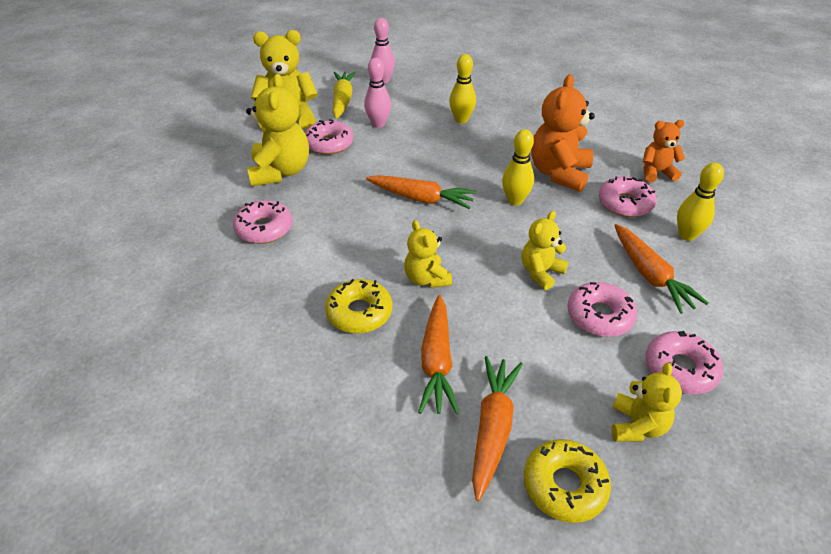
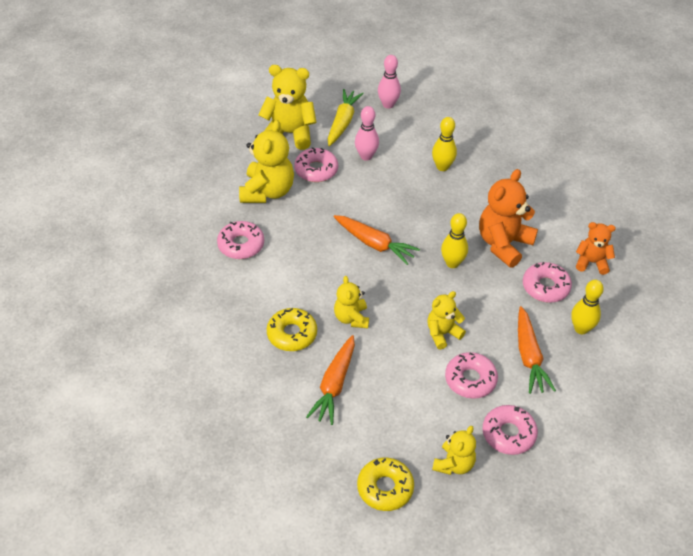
camera: 15 degrees right, 5 degrees up
orange carrot [472,356,523,501] -> none

